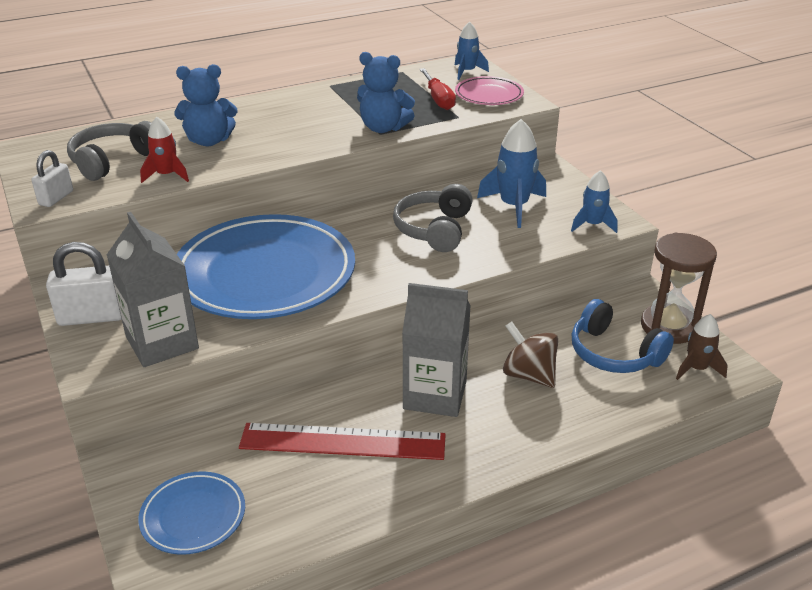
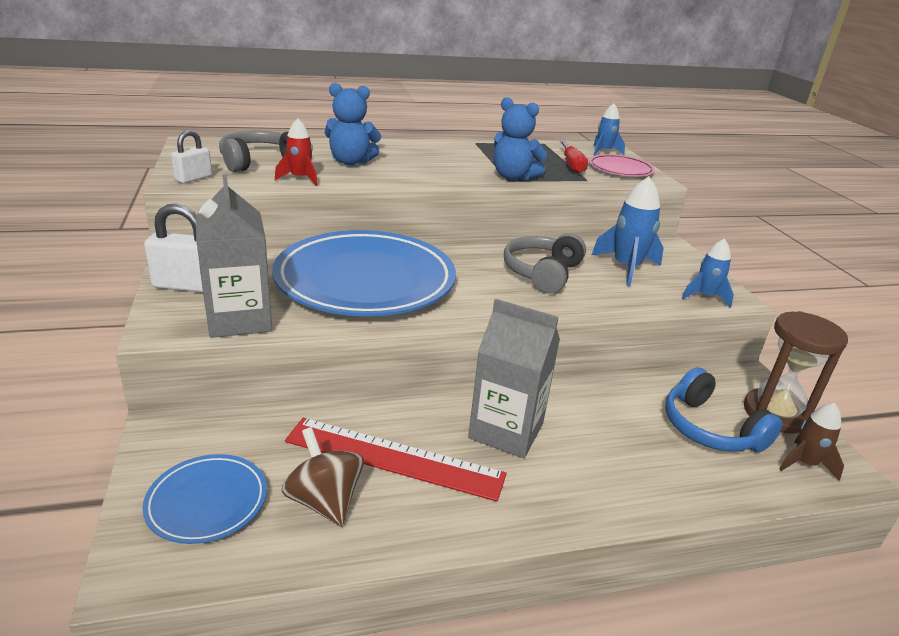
camera: 10 degrees right, 5 degrees down
brown spinning top [503,321,558,388] -> brown spinning top moved to [281,427,364,527]

